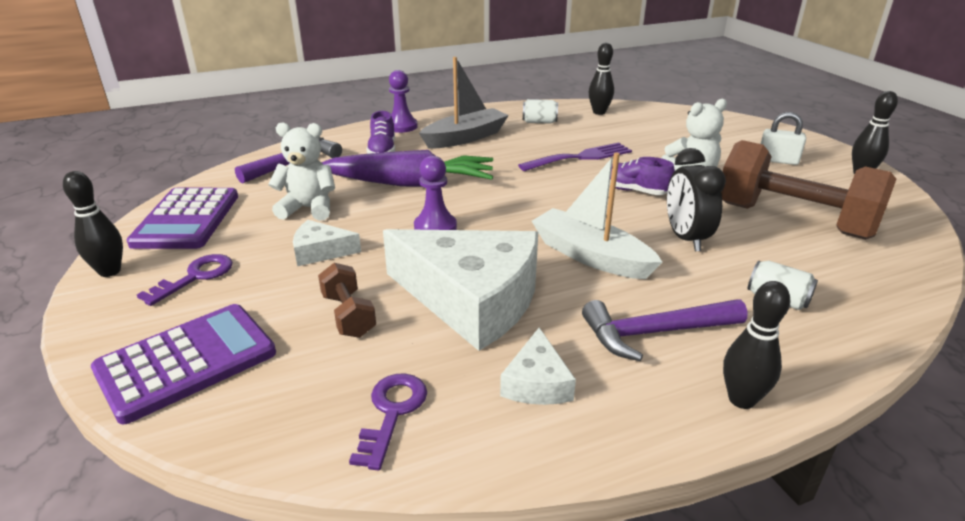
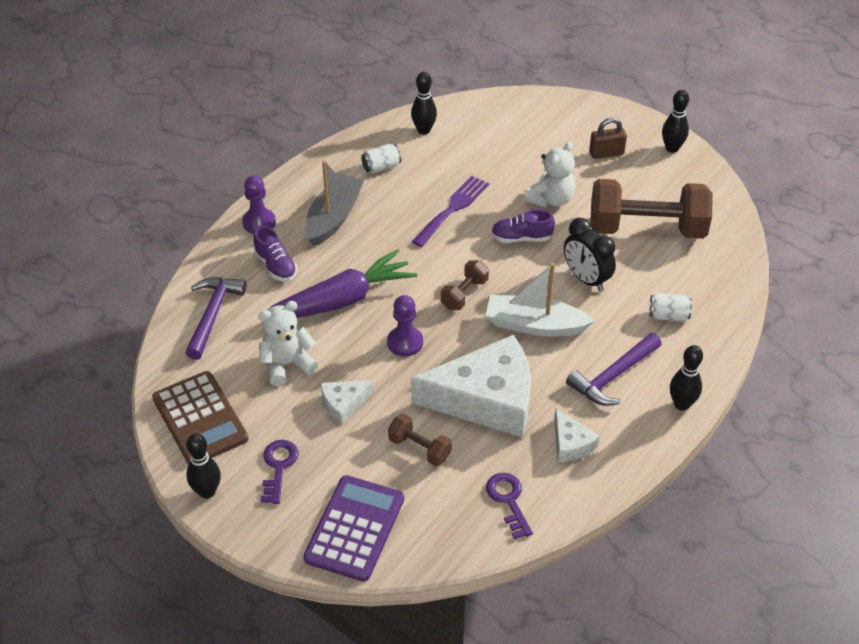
camera: 30 degrees left, 15 degrees up
purple calculator [126,188,238,249] -> brown calculator [152,371,248,465]
white padlock [761,112,806,165] -> brown padlock [589,118,627,159]
none -> brown dumbbell [441,260,489,310]

